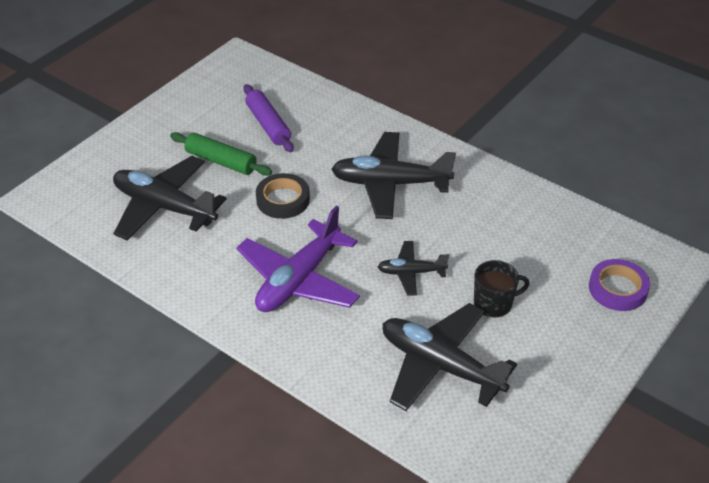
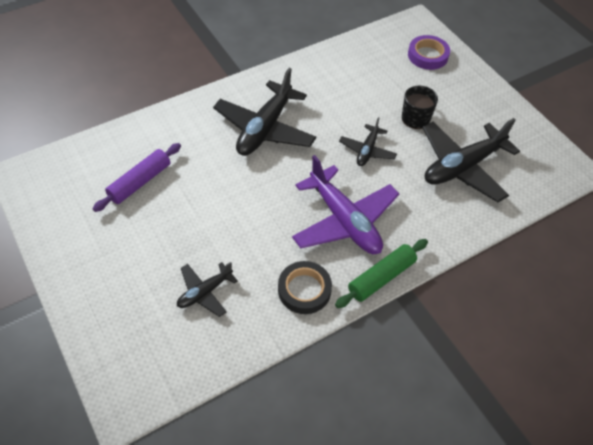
camera: 70 degrees left, 10 degrees up
black plane [113,156,227,240] -> black plane [177,262,238,317], size x0.53
green rolling pin [170,132,272,176] -> green rolling pin moved to [335,239,428,308]
purple rolling pin [244,84,294,152] -> purple rolling pin turned 45 degrees counterclockwise [93,143,181,212]
black tape [256,173,310,219] -> black tape moved to [278,261,332,314]

